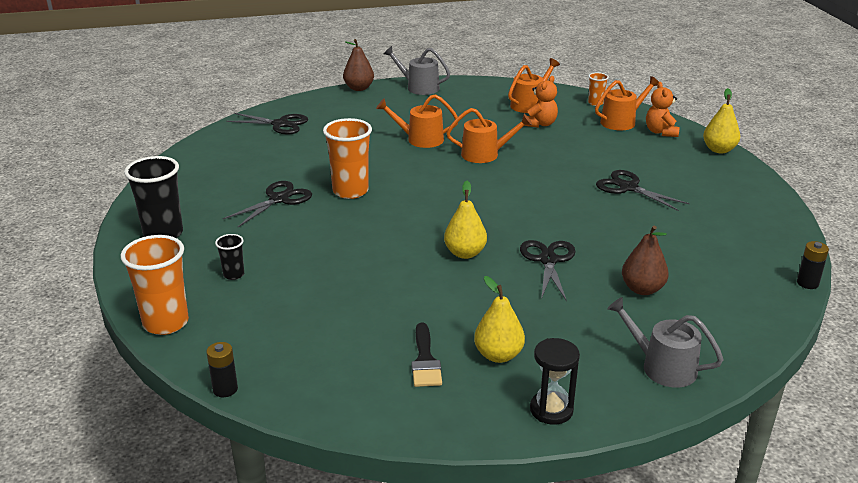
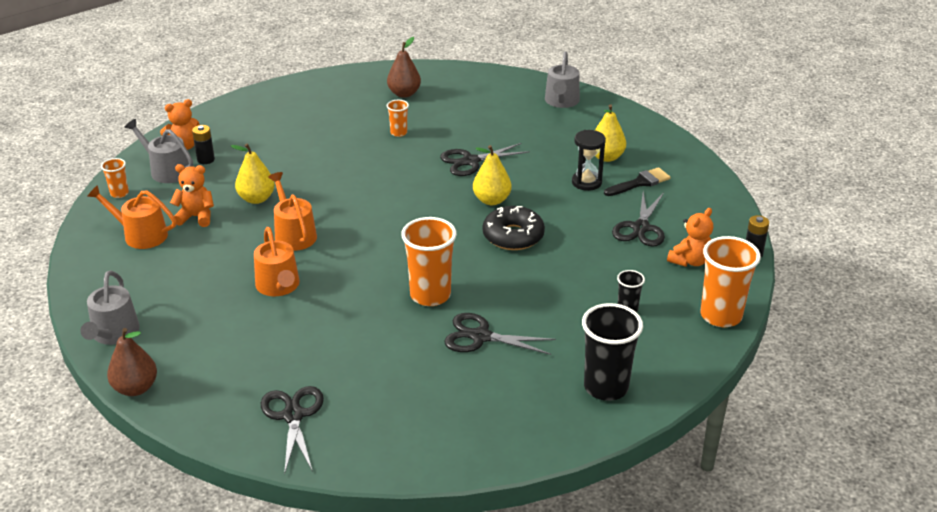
camera: 115 degrees left, 5 degrees up
black hourglass [530,338,580,425] -> black hourglass moved to [572,130,606,191]
orange watering can [595,76,659,130] -> grey watering can [124,119,193,183]
black scissors [596,170,690,211] -> black scissors moved to [612,192,665,247]
brown pear [622,225,669,295] -> brown pear moved to [387,37,421,98]
yellow pear [703,88,740,153] -> yellow pear moved to [231,144,275,204]
black battery [797,241,829,289] -> black battery moved to [192,125,215,164]
none -> orange cup [387,100,409,137]
none -> black donut [483,206,545,250]
none -> orange teddy bear [667,208,713,267]

